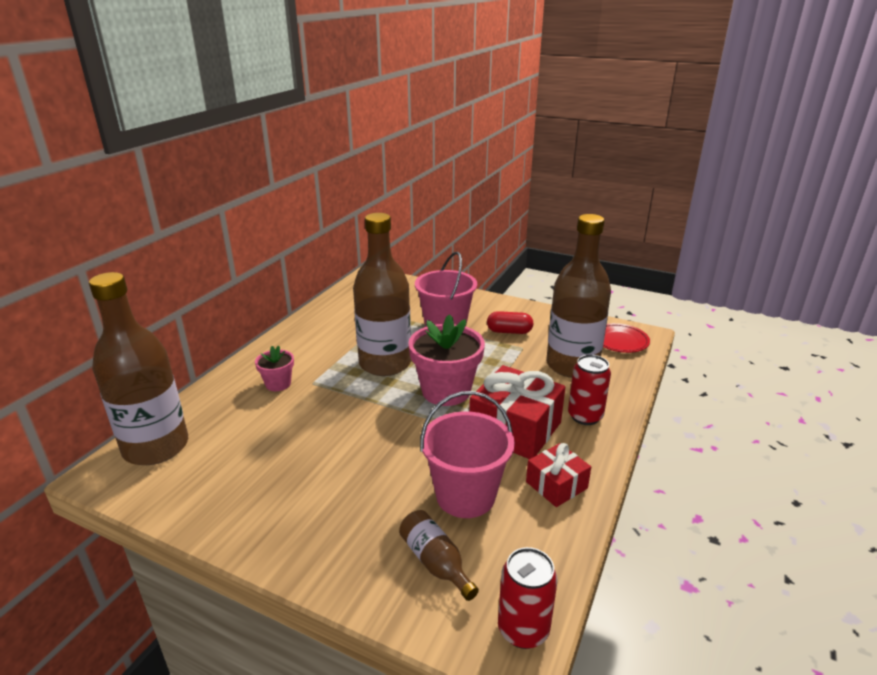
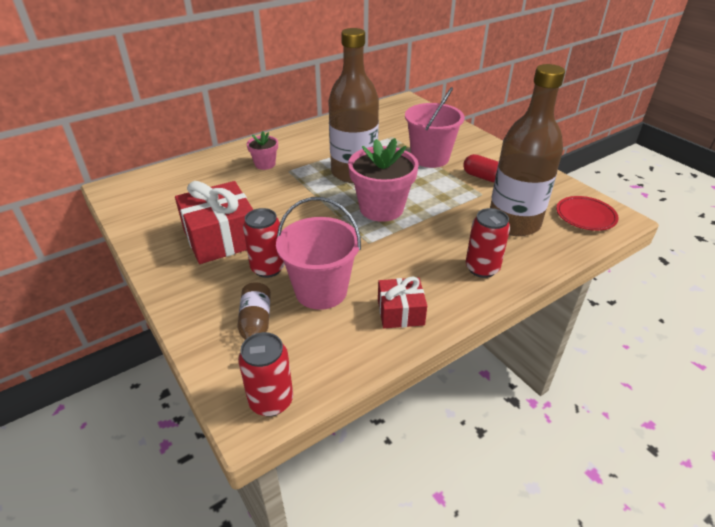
camera: 30 degrees right, 10 degrees up
brown bottle [89,272,188,465] -> none
red gift [469,365,565,459] -> red gift moved to [175,181,253,264]
none -> red can [243,208,285,278]

